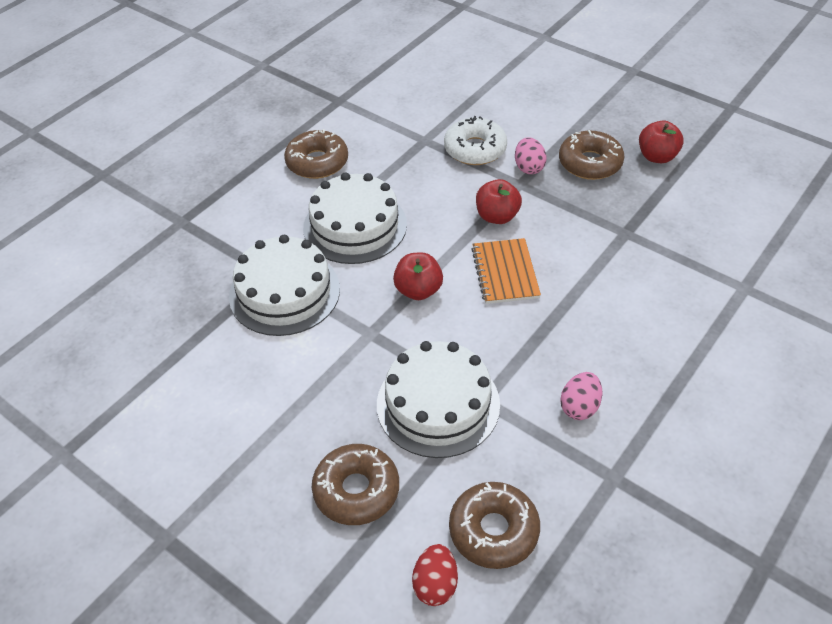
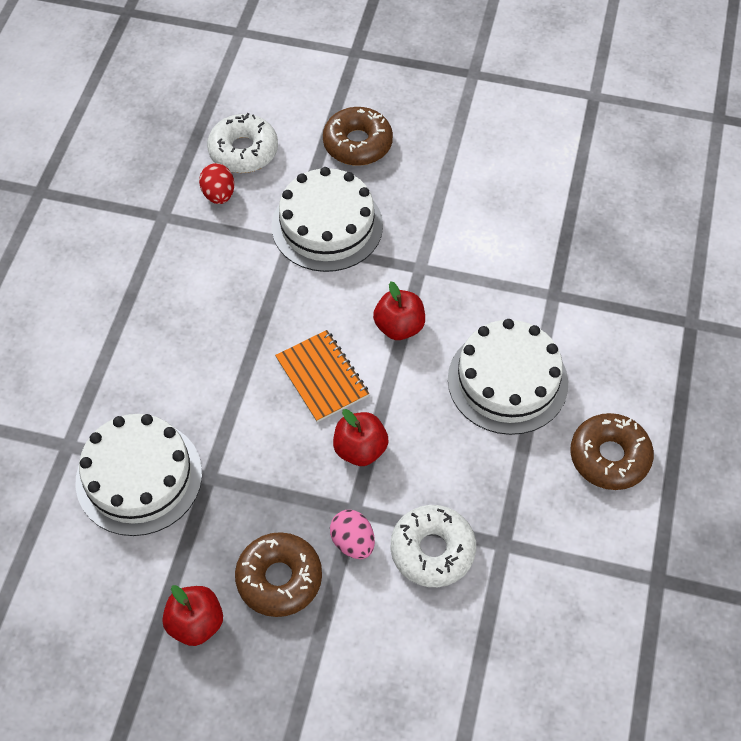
camera: 155 degrees right, 10 degrees up
white cake [229,235,340,336] -> white cake moved to [76,414,202,536]
red egg [412,544,458,606] -> red egg moved to [199,163,234,204]
brown donut [449,482,540,569] -> white donut [207,113,278,173]
pink egg [560,372,602,420] -> none

